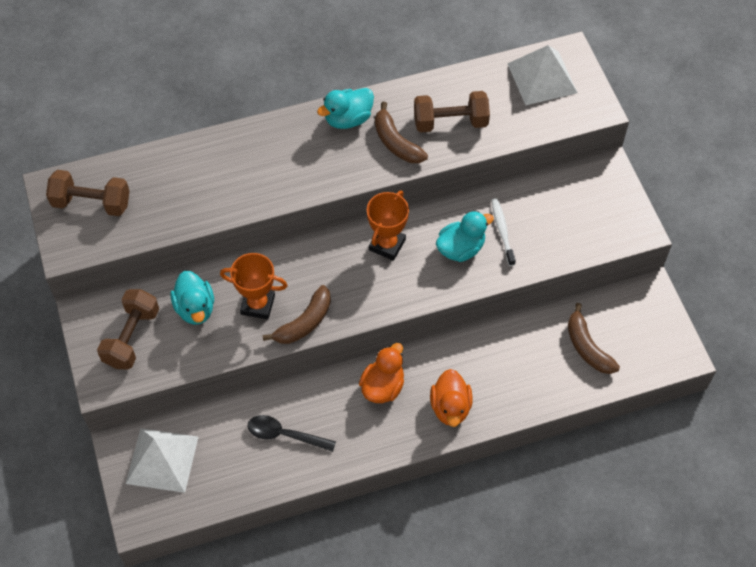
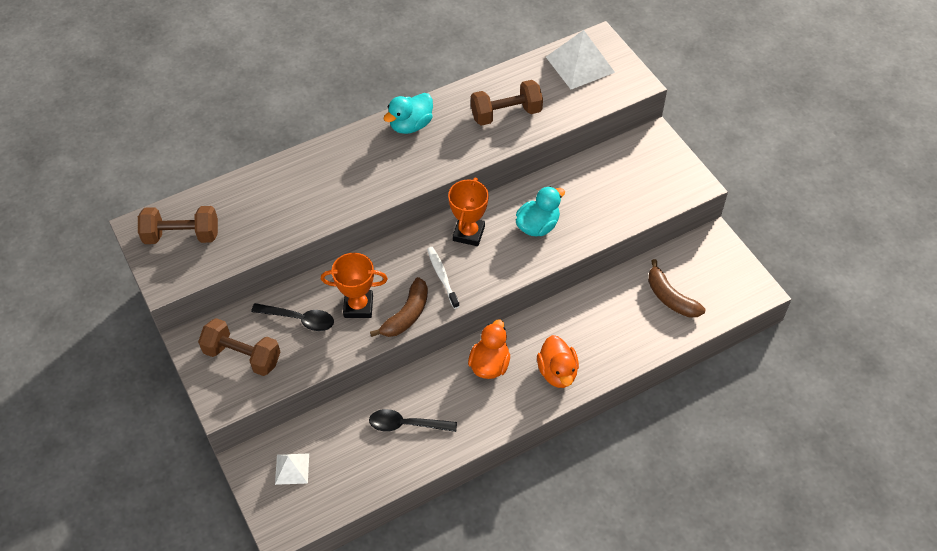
camera: 10 degrees left, 5 degrees down
brown dumbbell [97,289,159,369] -> brown dumbbell turned 75 degrees counterclockwise [198,318,280,376]
white pyramid [126,428,198,493] -> white pyramid [275,453,309,485], size x0.55
turquoise duck [171,271,214,325] -> black spoon [251,303,334,331]
brown banana [375,102,428,163] -> none
white toothbrush [491,198,516,266] -> white toothbrush moved to [427,247,460,309]

